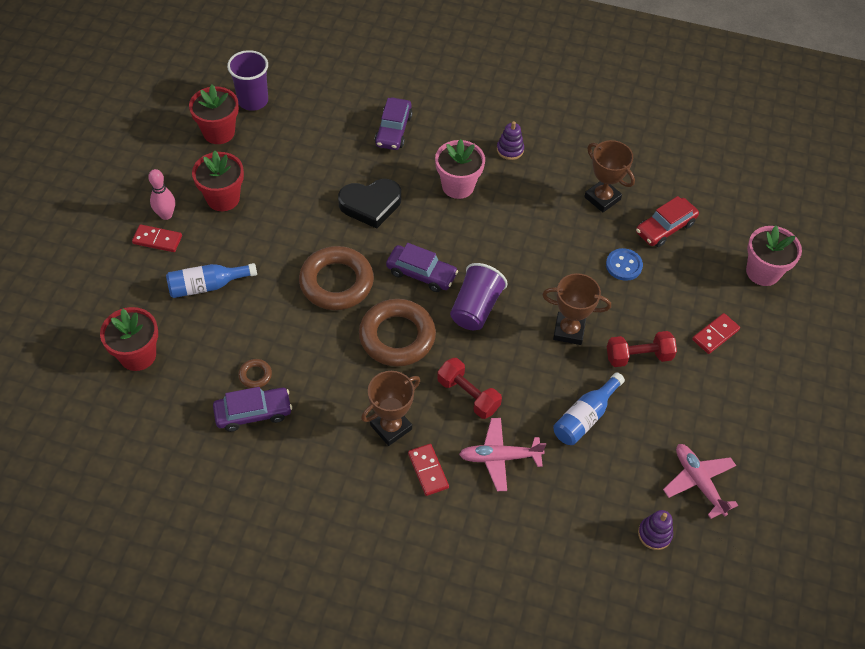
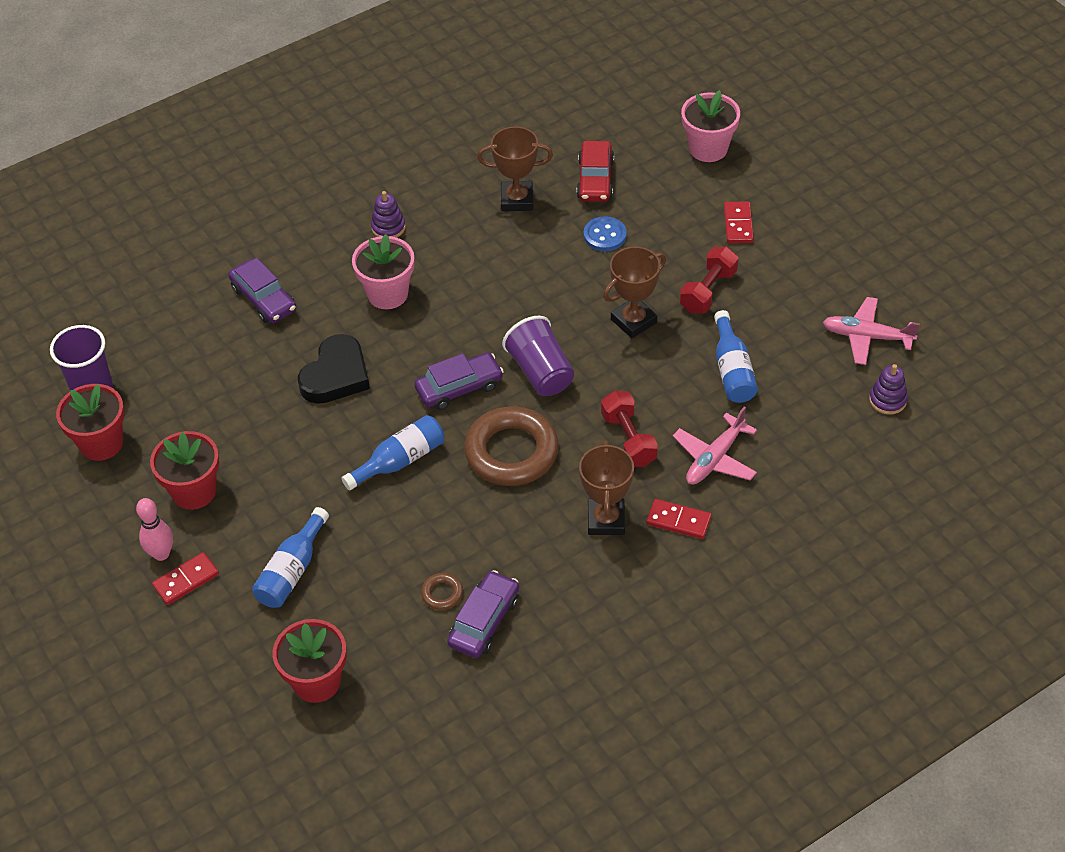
camera: 45 degrees left, 5 degrees down
brown ring [299,246,374,310] -> blue bottle [342,415,445,490]
red dumbbell [437,358,502,419] -> red dumbbell turned 75 degrees clockwise [601,391,658,467]

